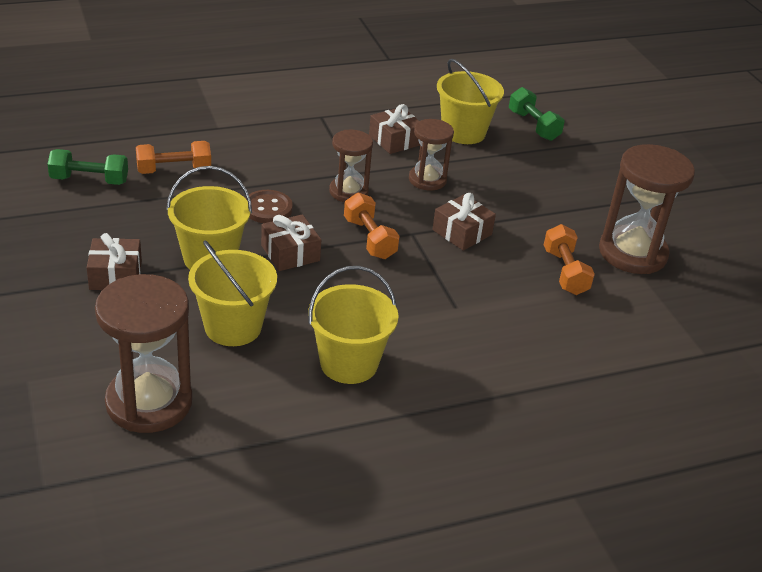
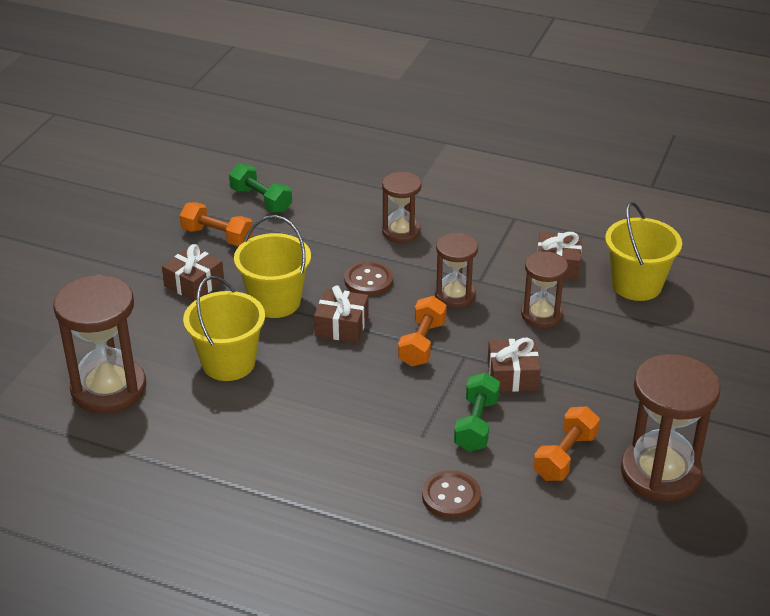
camera: 45 degrees right, 0 degrees up
orange dumbbell [136,141,211,174] -> orange dumbbell moved to [180,202,253,246]
yellow bucket [308,266,399,384] -> none
green dumbbell [509,87,564,141] -> green dumbbell moved to [454,372,500,452]
none -> brown hourglass [382,172,422,243]
none -> brown button [422,470,481,519]

